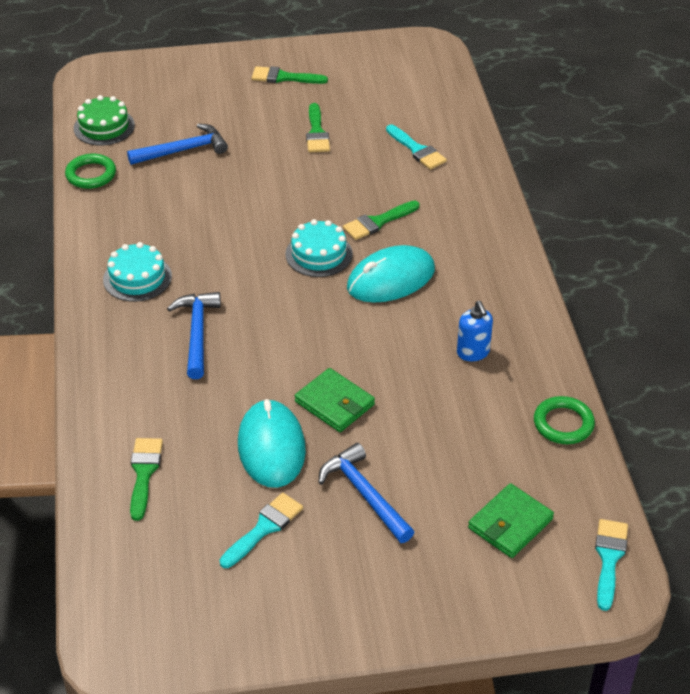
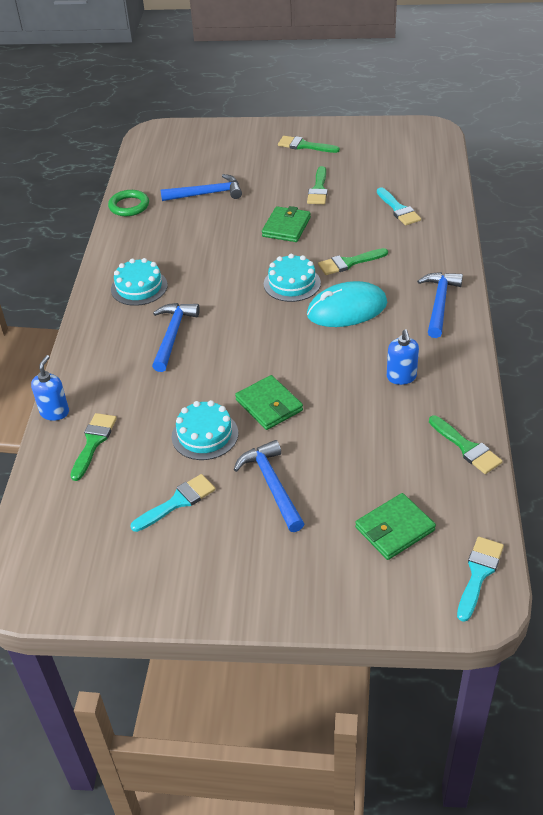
camera: 15 degrees right, 0 degrees up
green cake [74,95,135,146] -> none
turquoise mouse [238,399,306,488] -> turquoise cake [172,400,238,460]
green ring [534,396,595,444] -> green brush [429,416,503,474]
none -> blue soap dispenser [31,355,69,421]
none -> green wallet [262,206,311,242]
none -> blue hammer [417,272,463,338]

